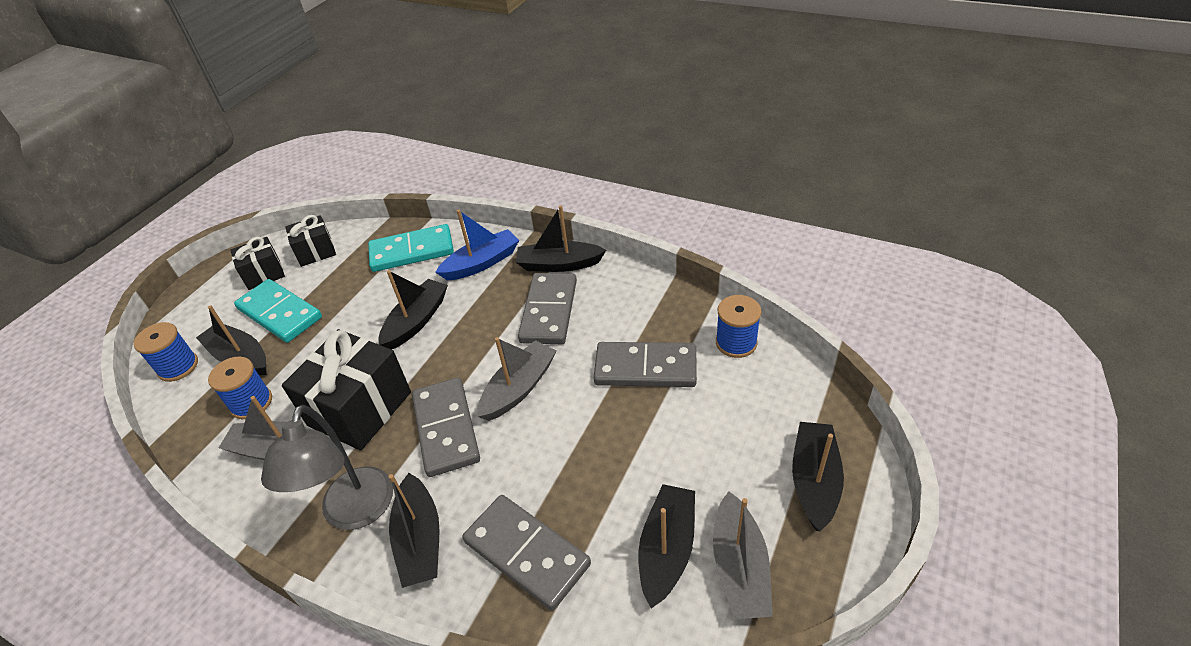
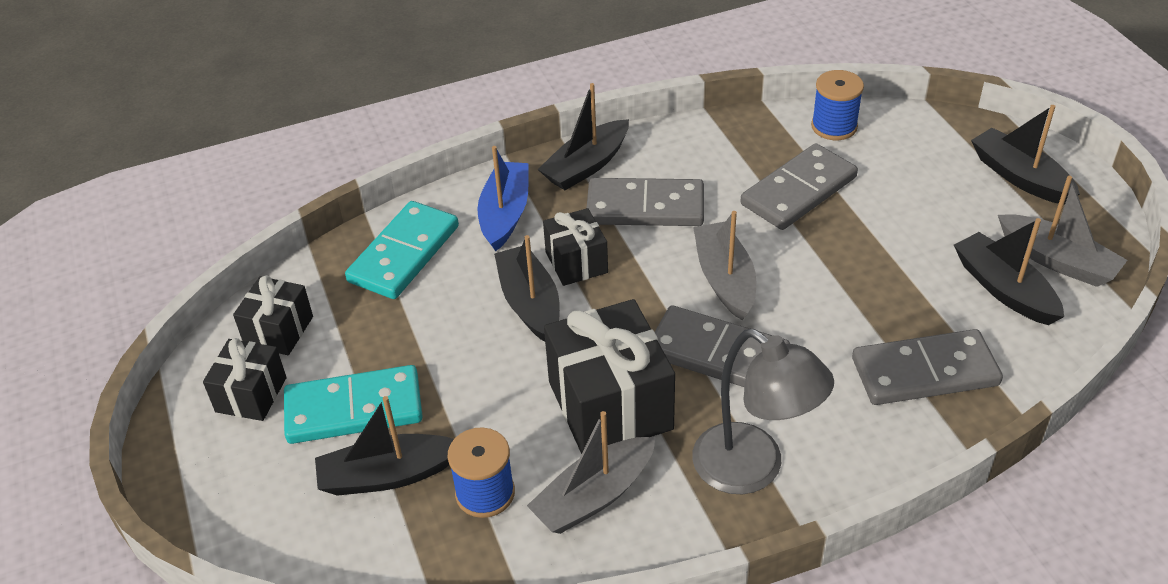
camera: 50 degrees left, 0 degrees up
blue spool [133,322,198,382] -> none
black boat [389,473,439,588] -> none
grey domino [518,273,577,344] -> grey domino turned 45 degrees counterclockwise [587,178,704,226]
none -> black gift [543,208,608,286]

